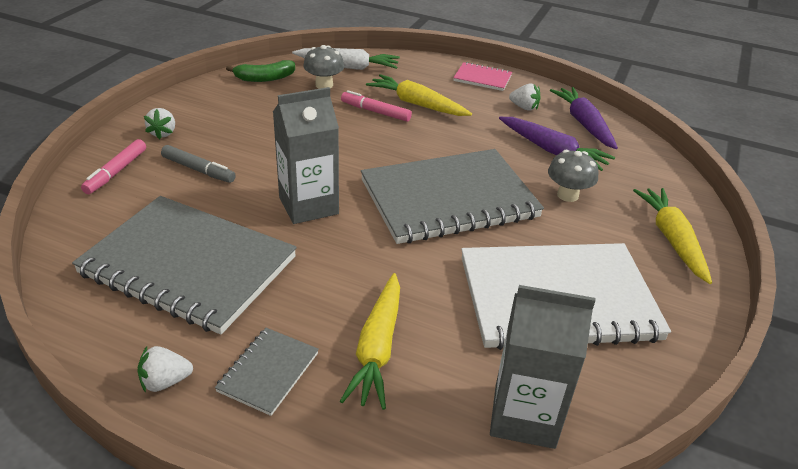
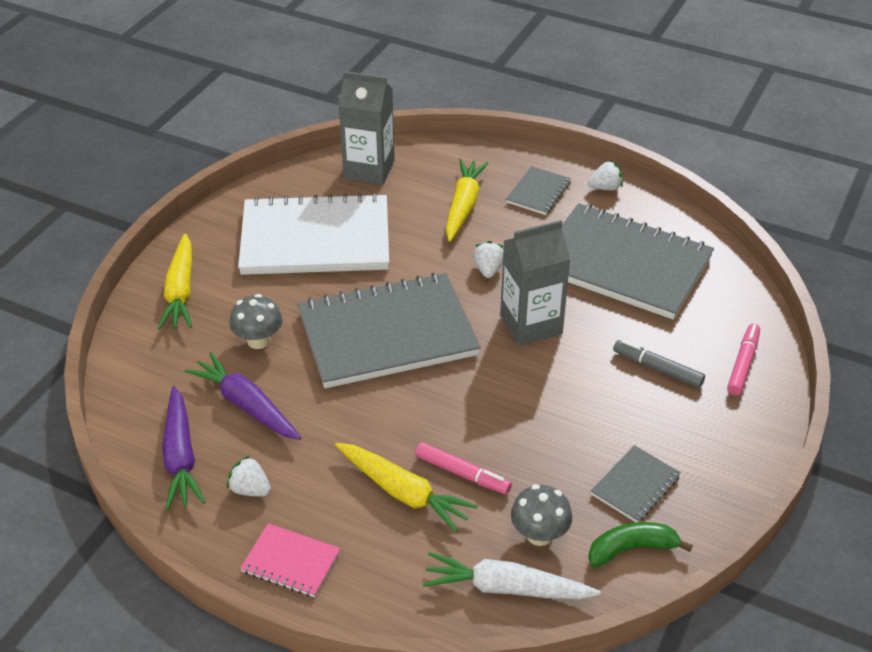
camera: 175 degrees left, 5 degrees up
white strawberry [144,108,175,140] -> white strawberry moved to [473,241,504,278]
none -> grey notebook [591,445,681,522]

